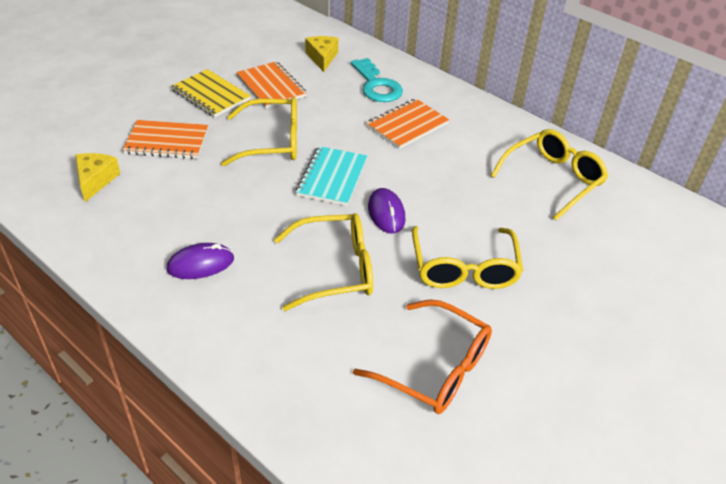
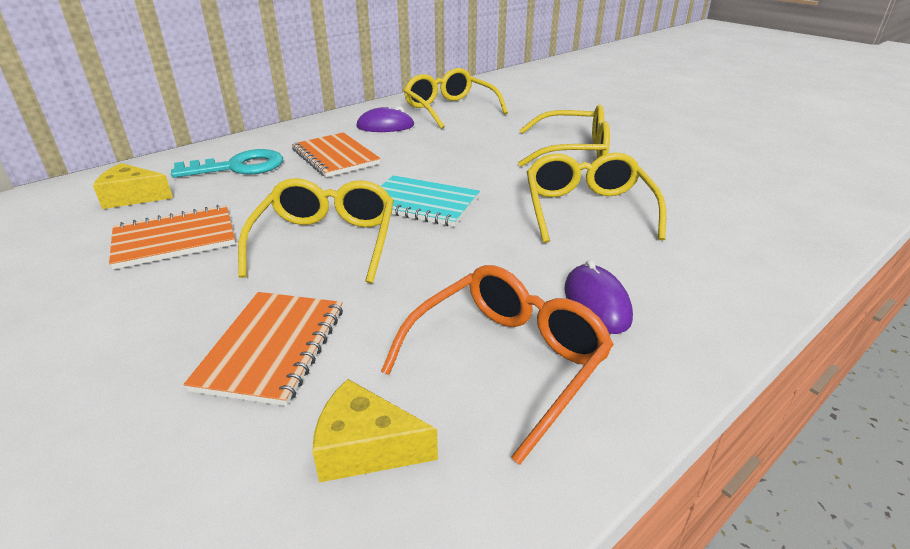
camera: 80 degrees left, 10 degrees down
yellow notebook [171,69,251,118] -> none
orange glasses [353,299,492,414] -> orange glasses moved to [381,265,614,465]
purple mouse [368,188,406,234] -> purple mouse moved to [356,106,415,132]

